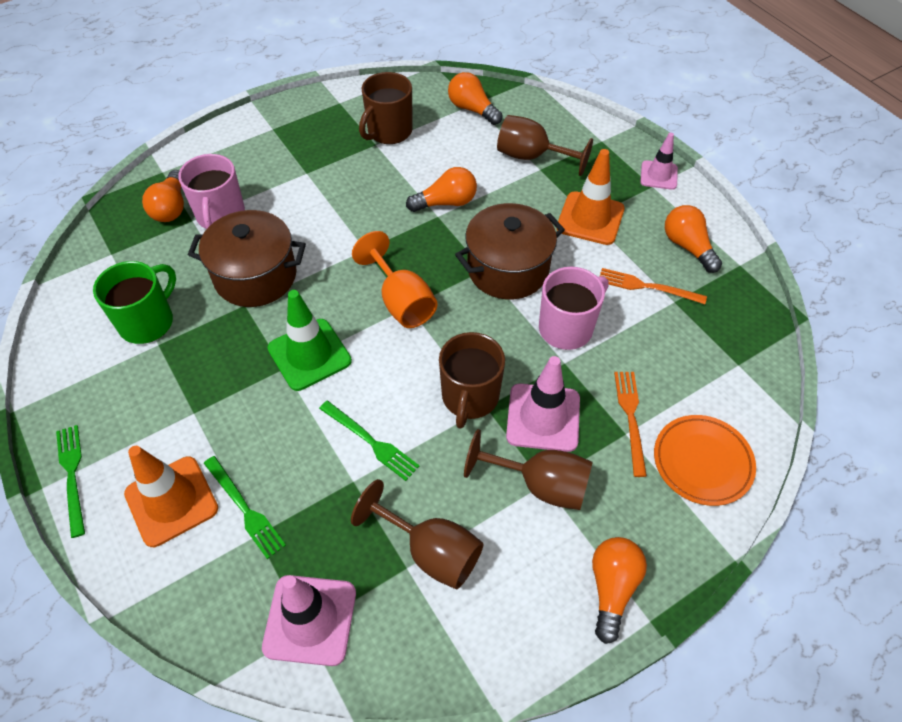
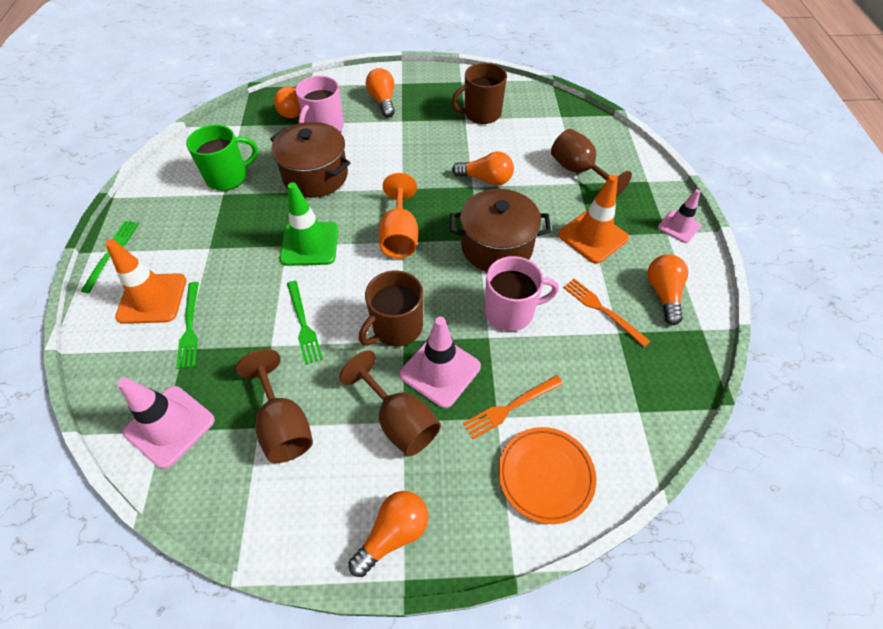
camera: 30 degrees right, 0 degrees up
orange light bulb [448,72,503,125] -> orange light bulb moved to [366,68,395,118]
orange fork [614,372,647,477] -> orange fork turned 150 degrees counterclockwise [463,375,563,439]

